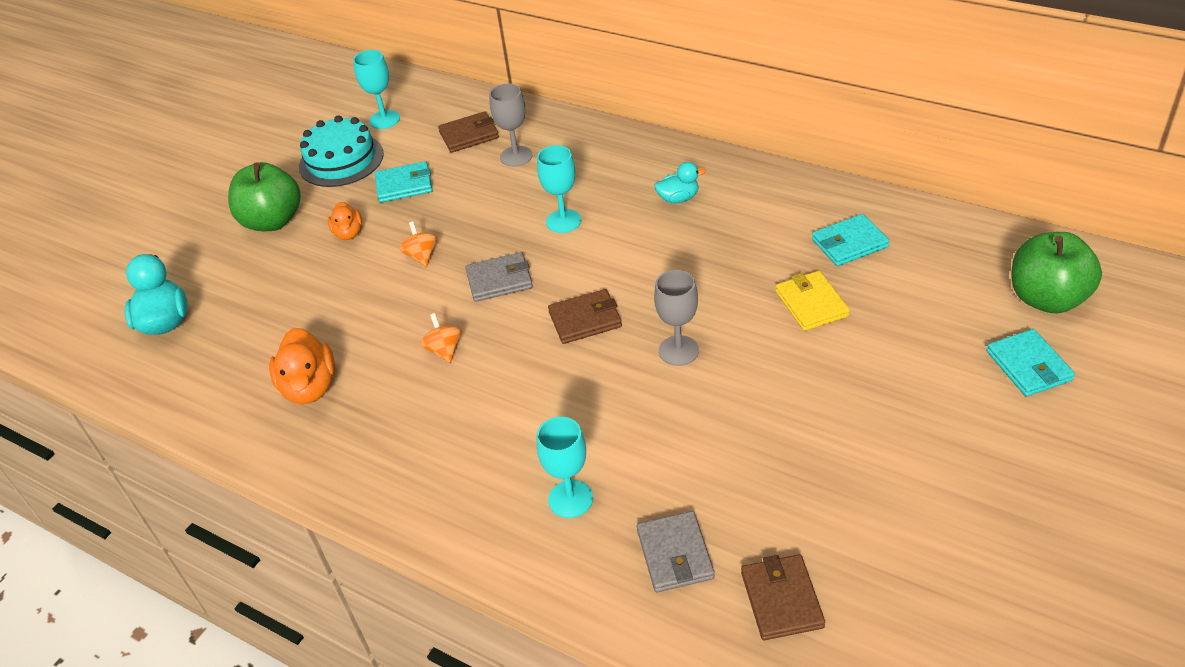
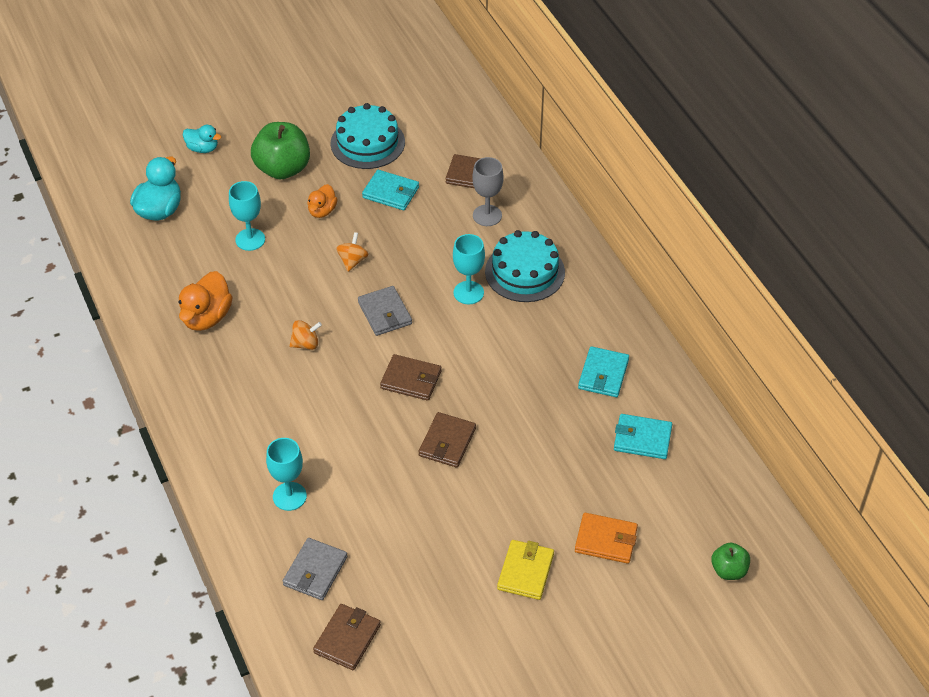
camera: 30 degrees right, 5 degrees up
turquoise goblet [353,50,400,129] -> turquoise goblet moved to [229,181,265,251]
orange spinning top [420,313,462,363] -> orange spinning top turned 60 degrees clockwise [289,320,322,350]
grey wallet [465,252,533,302] -> grey wallet turned 45 degrees clockwise [358,286,412,336]
turquoise duck [654,162,706,203] -> turquoise duck moved to [183,125,221,153]
grey goblet [654,270,699,366] -> brown wallet [418,412,476,468]
yellow wallet [775,271,850,331] -> yellow wallet moved to [497,540,554,600]
turquoise wallet [986,329,1075,397] -> turquoise wallet moved to [578,346,629,397]
green apple [1011,232,1102,314] -> green apple [711,542,750,580], size x0.53
none -> turquoise cake [485,230,565,302]
none -> orange wallet [575,513,638,564]

